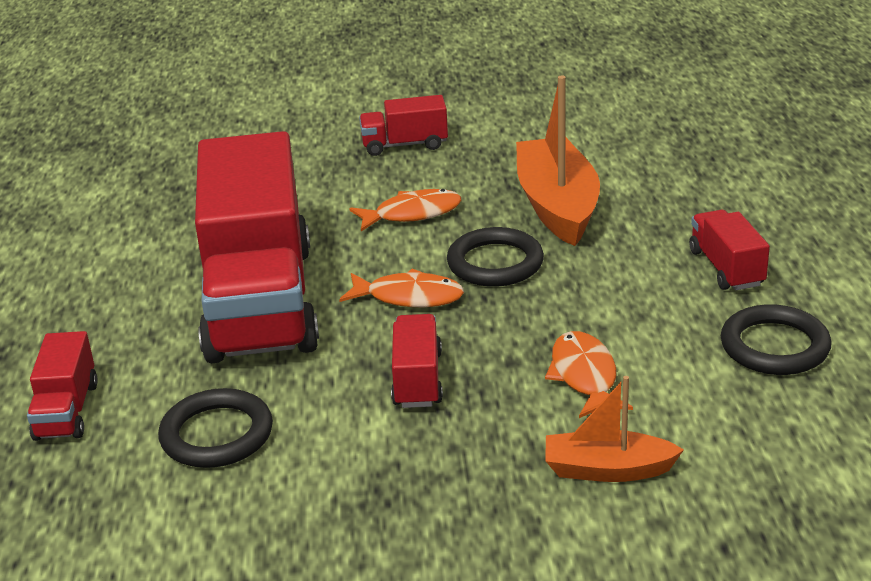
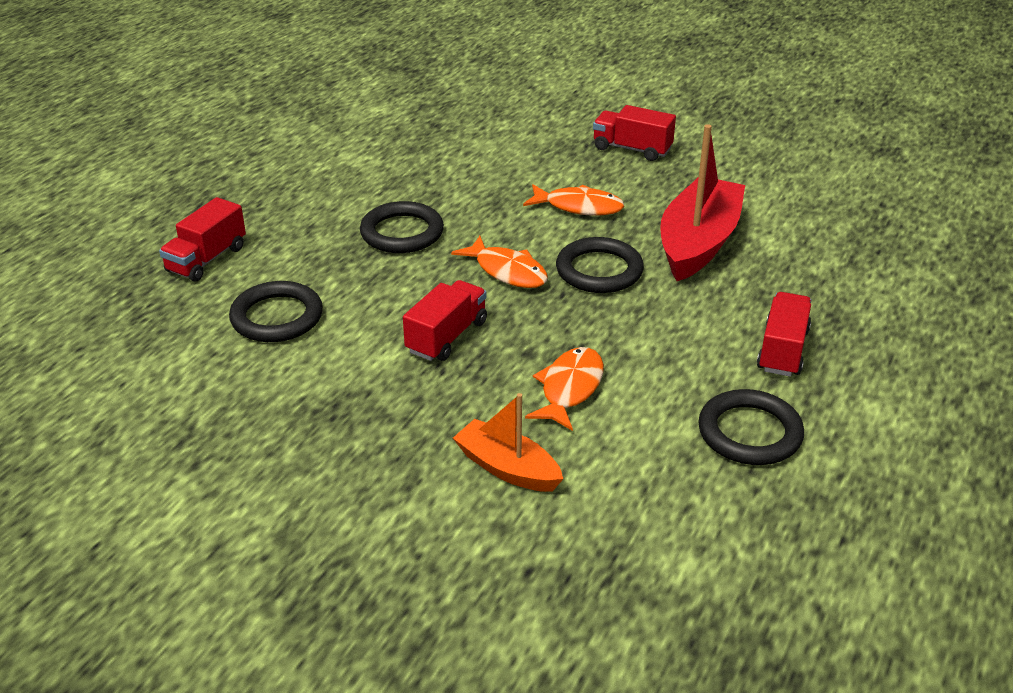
camera: 30 degrees right, 5 degrees up
red truck [195,131,319,364] -> black ring [360,201,444,253]
orange boat [516,75,600,246] -> red boat [660,124,745,281]

